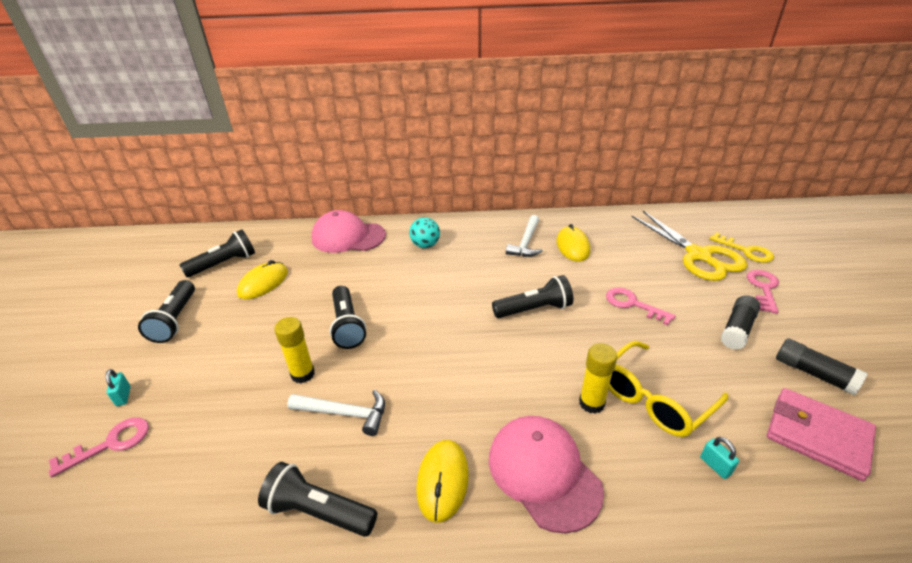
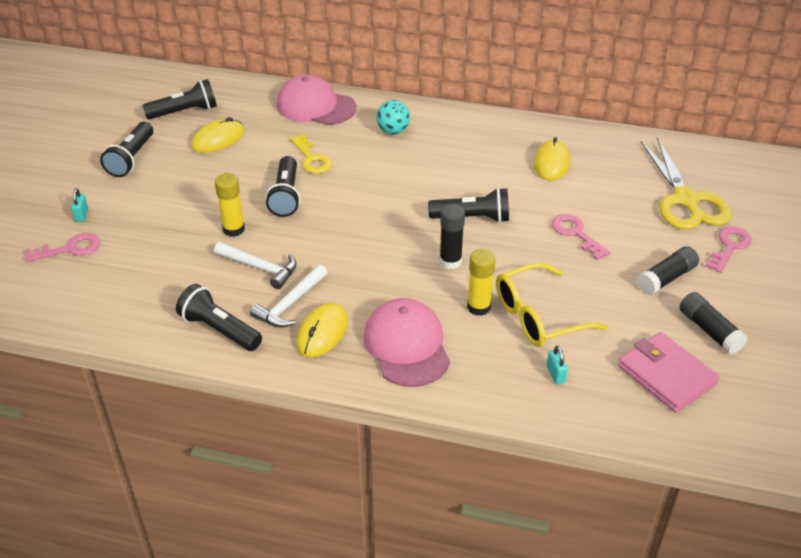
camera: 15 degrees right, 5 degrees up
white hammer [506,215,543,257] -> white hammer moved to [250,264,328,328]
yellow key [709,232,774,263] -> yellow key moved to [290,134,332,173]
none -> black glue stick [439,204,465,269]

